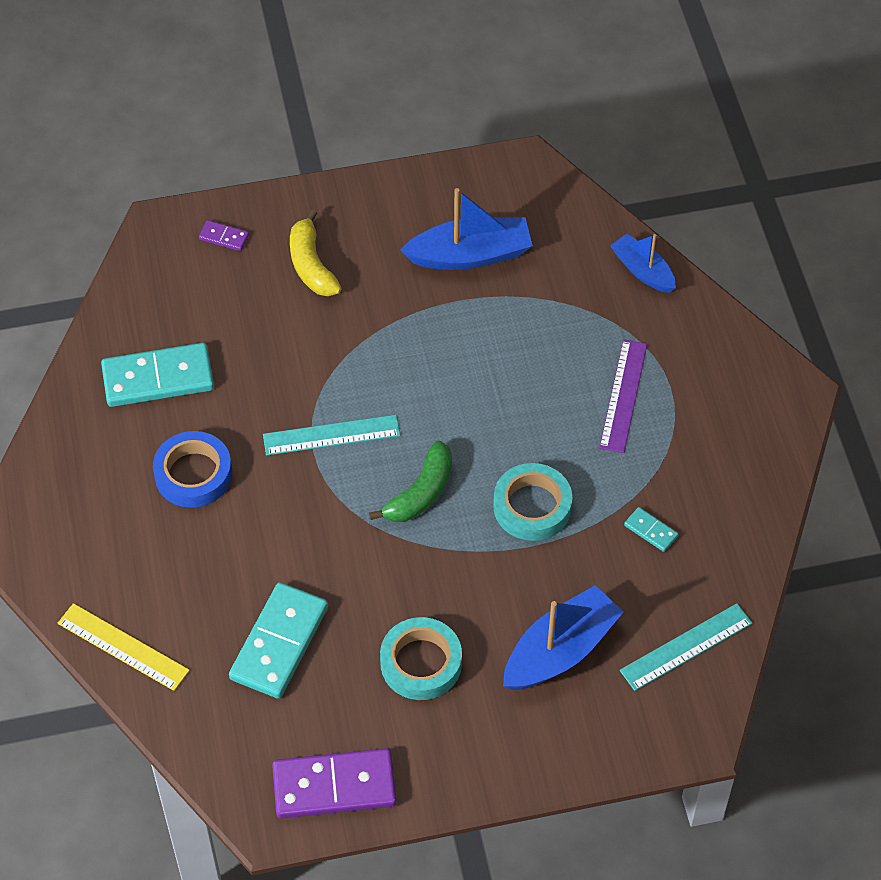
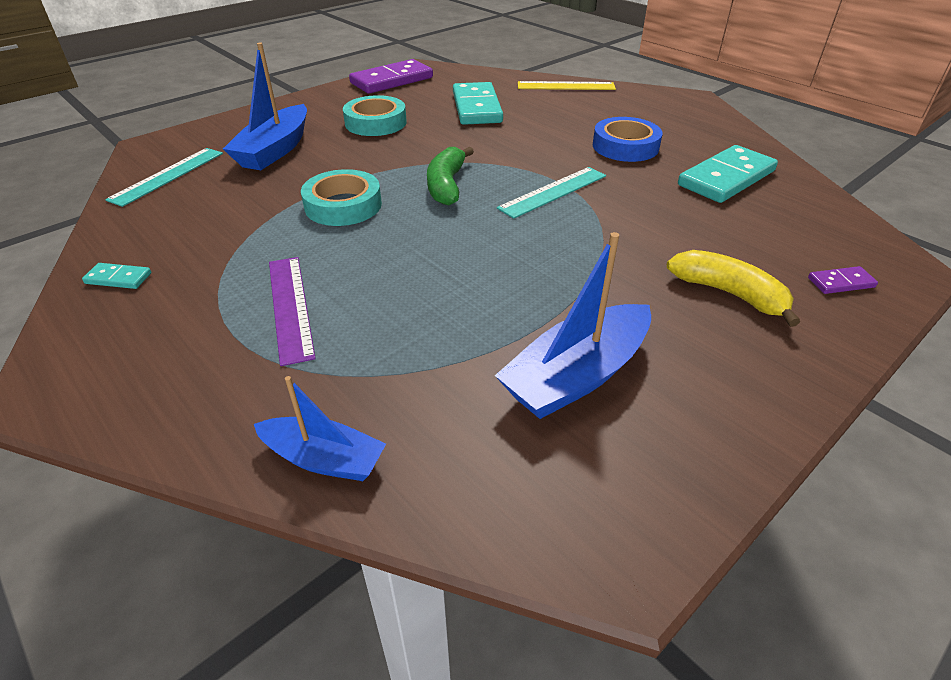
camera: 150 degrees right, 15 degrees down
turquoise domino [624,507,678,552] -> turquoise domino moved to [82,263,151,289]

